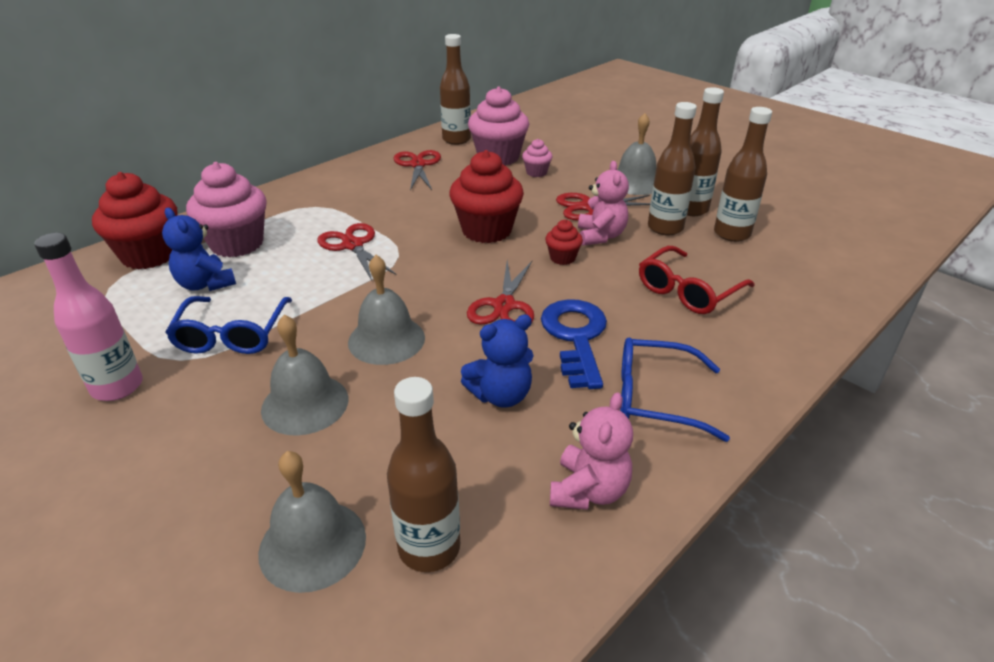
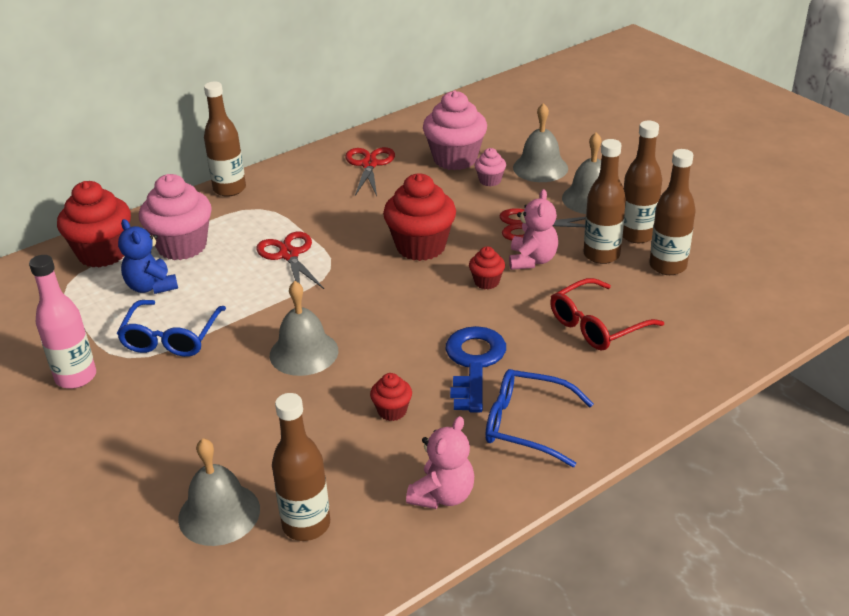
camera: 10 degrees right, 0 degrees up
grey bell [261,315,348,436] -> grey bell moved to [513,103,568,182]
brown bottle [440,34,471,145] -> brown bottle moved to [204,81,246,197]
blue teddy bear [461,314,534,408] -> red cupcake [370,373,412,421]
red scissors [467,261,534,325] -> none

